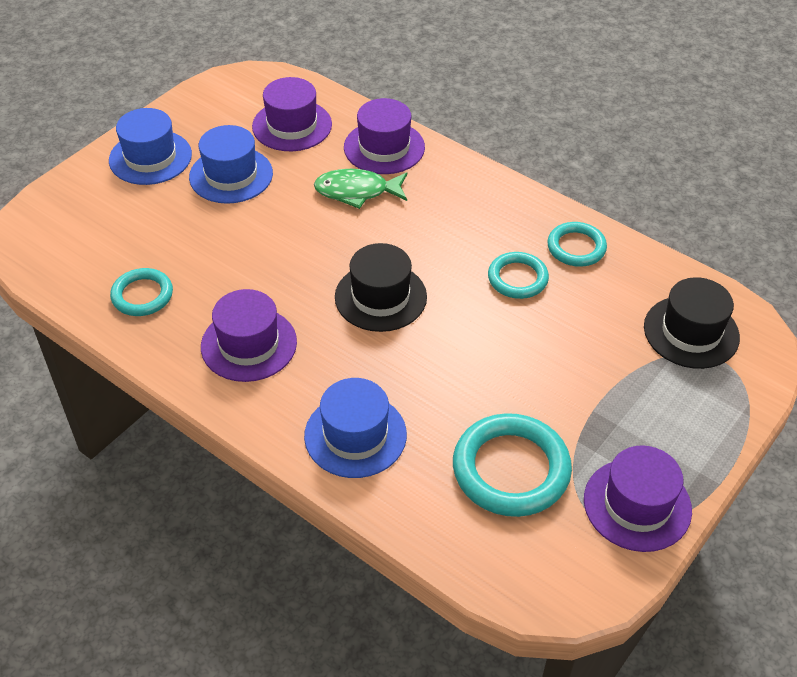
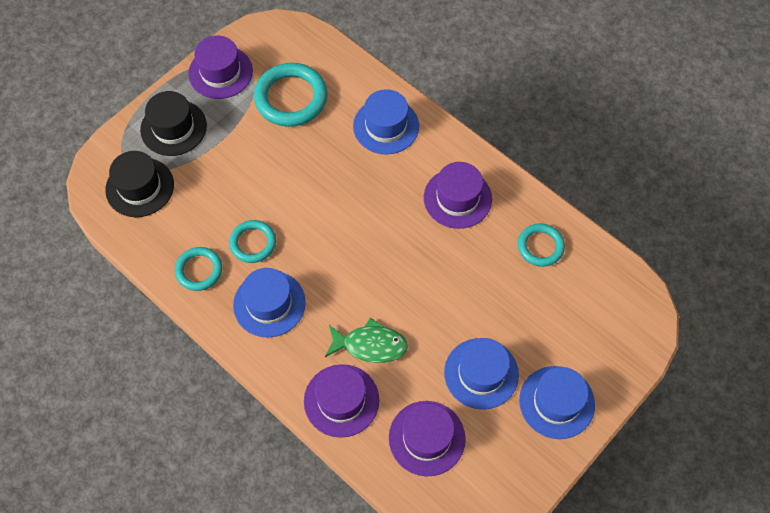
camera: 175 degrees left, 15 degrees up
black hat [335,243,427,332] -> black hat moved to [140,91,207,156]
none -> blue hat [233,268,306,338]

